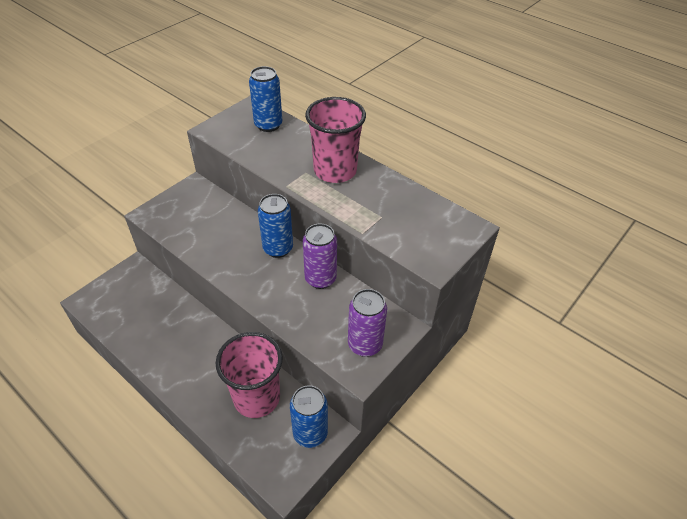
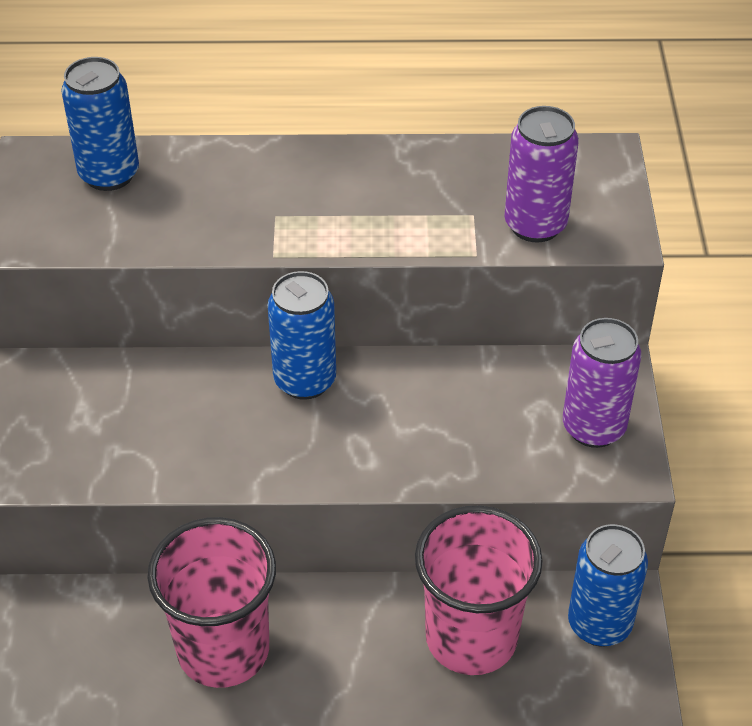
camera: 40 degrees left, 0 degrees up
purple can [303,224,337,289] -> purple can moved to [504,106,579,242]
pink cup [305,97,366,183] -> pink cup moved to [147,517,276,688]

